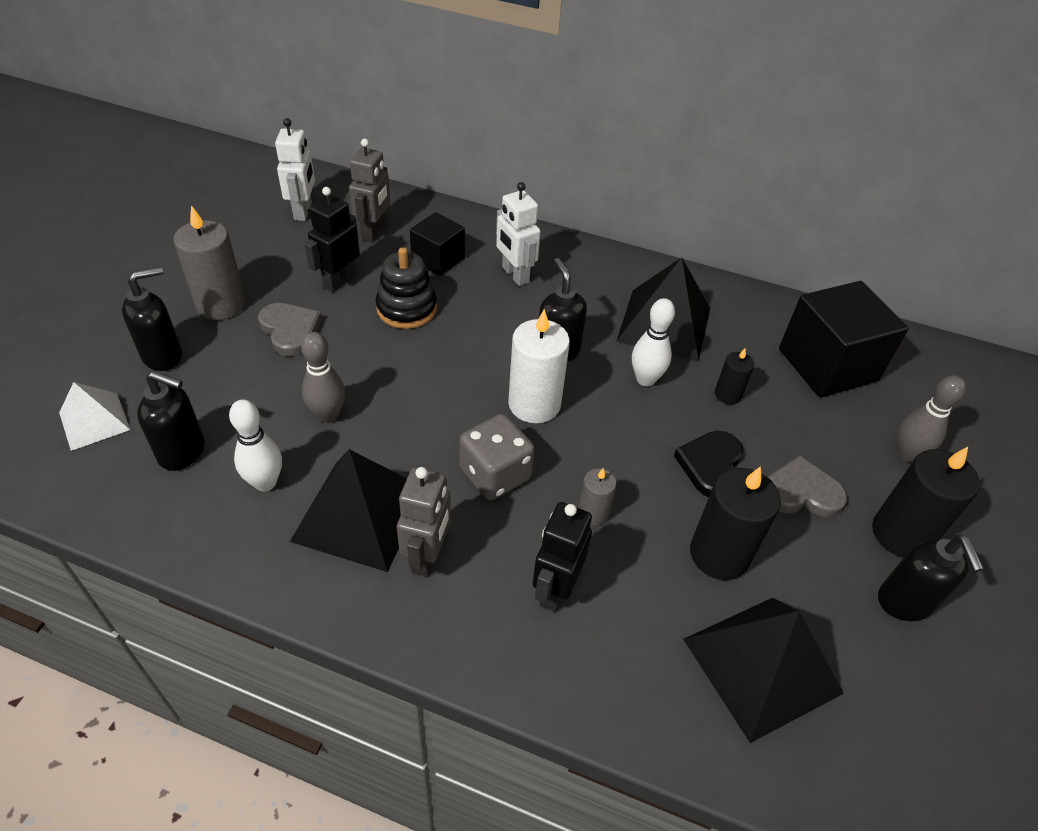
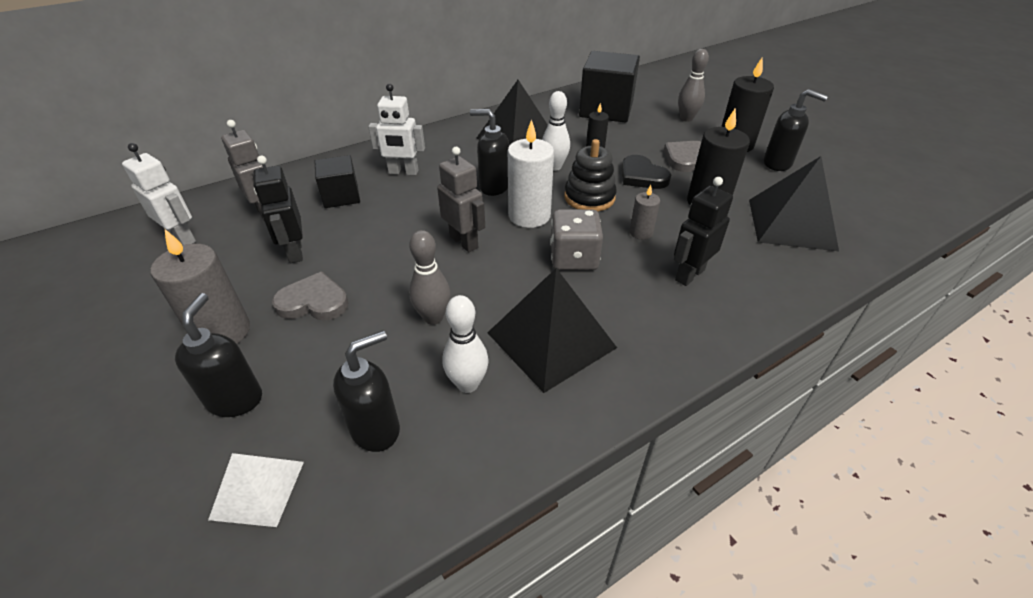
camera: 50 degrees left, 5 degrees down
black stacking toy [376,247,437,329] -> black stacking toy moved to [564,139,617,212]
grey robot [397,467,451,577] -> grey robot moved to [437,147,485,252]
black robot [533,502,592,612] -> black robot turned 75 degrees clockwise [674,177,733,286]

